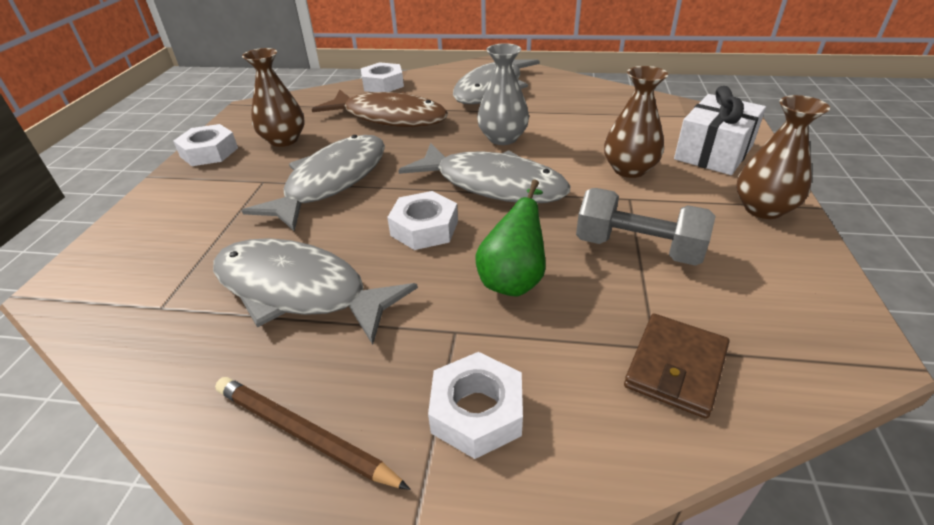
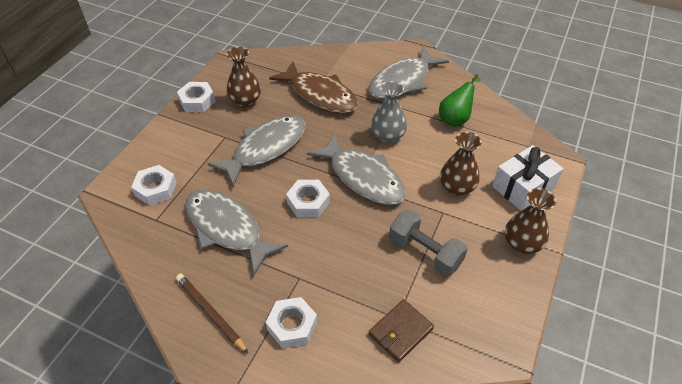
camera: 15 degrees right, 10 degrees up
white nut [361,62,404,92] -> white nut moved to [131,165,177,206]
green pear [476,180,546,296] -> green pear moved to [439,74,481,127]

